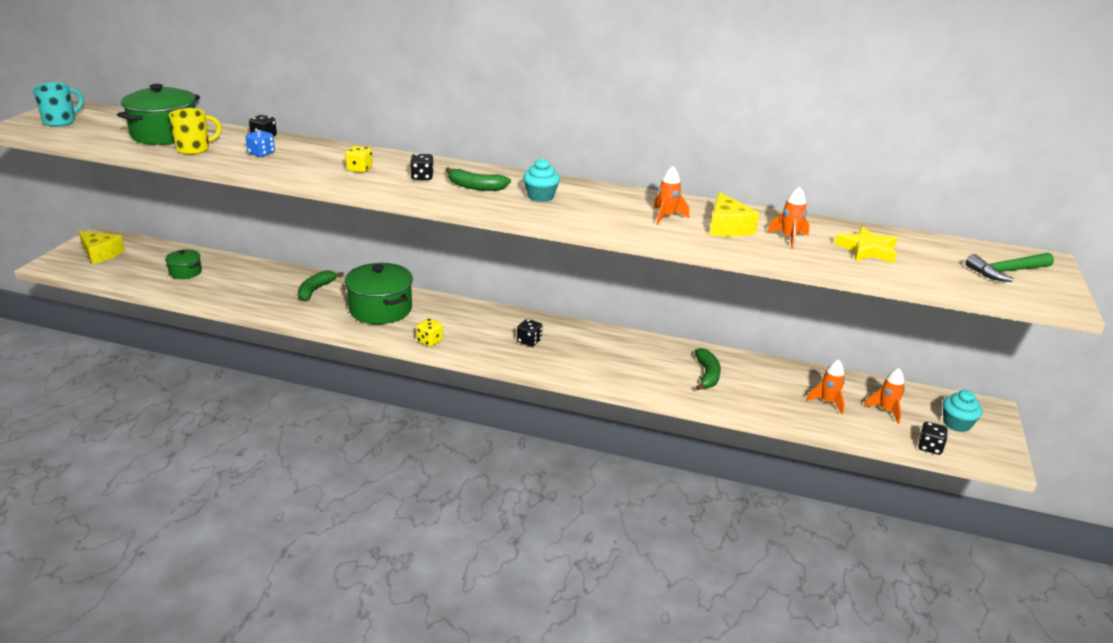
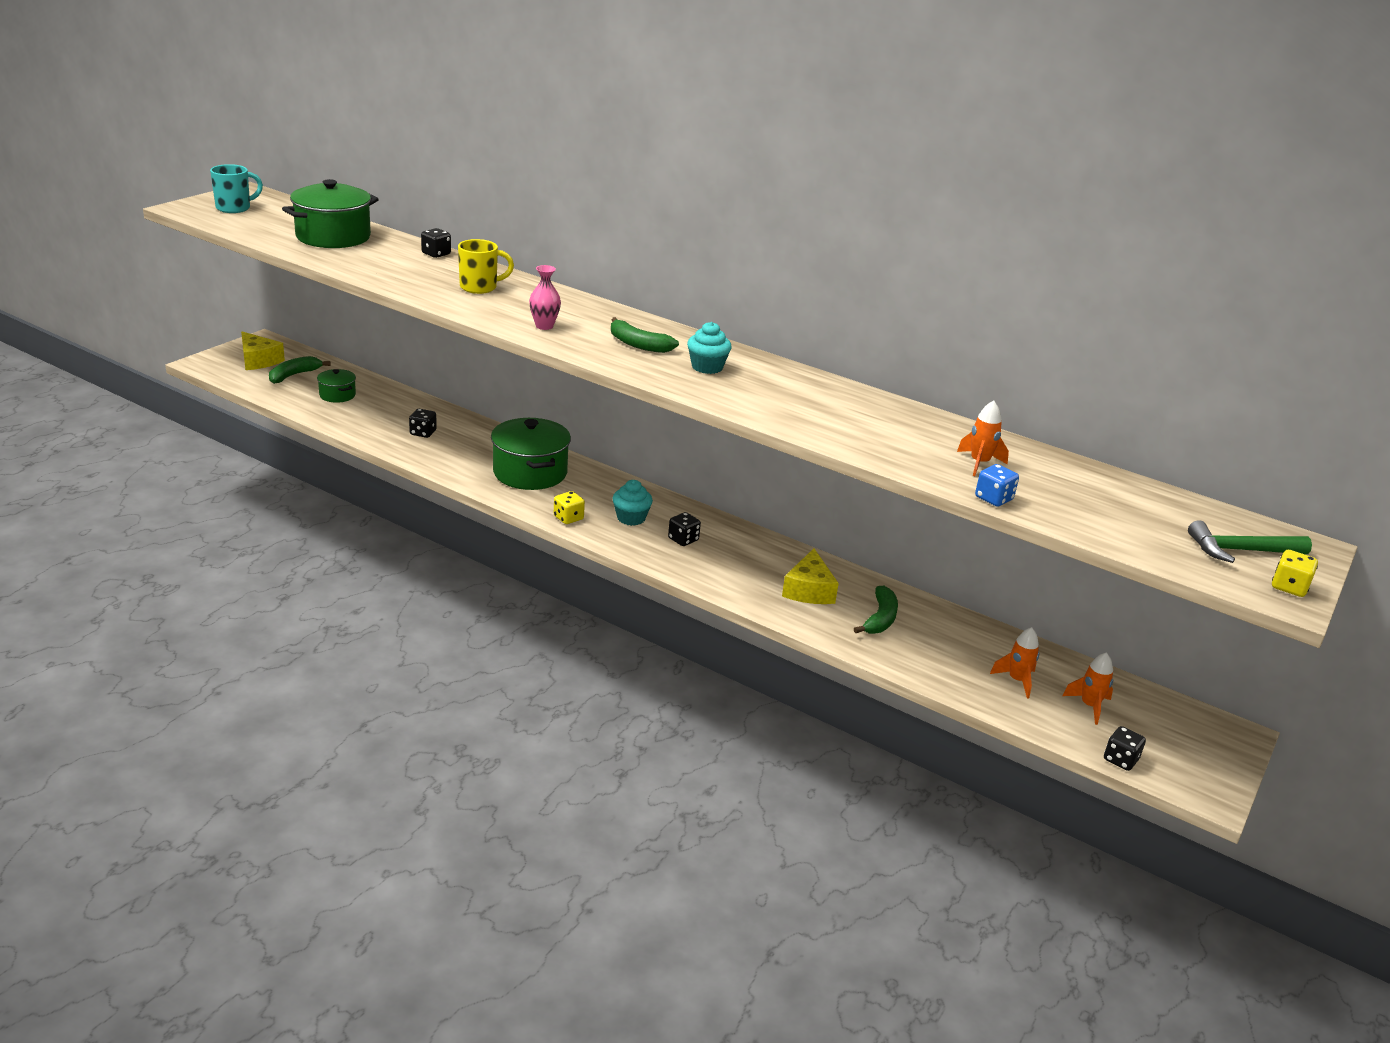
camera: 15 degrees right, 0 degrees up
yellow mug [169,108,222,155] -> yellow mug moved to [458,239,514,294]
blue dice [246,130,275,157] -> blue dice moved to [975,464,1019,507]
green banana [298,270,344,301] -> green banana moved to [269,356,330,384]
yellow dice [345,146,373,173] -> yellow dice moved to [1272,550,1318,597]
black dice [410,154,433,180] -> black dice moved to [409,409,437,438]
orange rocket [653,166,689,225] -> none
yellow cheese [710,192,759,237] -> yellow cheese moved to [782,548,839,604]
yellow star [834,226,897,263] -> none
turquoise cupcake [943,390,983,432] -> turquoise cupcake moved to [612,480,653,526]
none -> pink vase [529,265,561,330]

